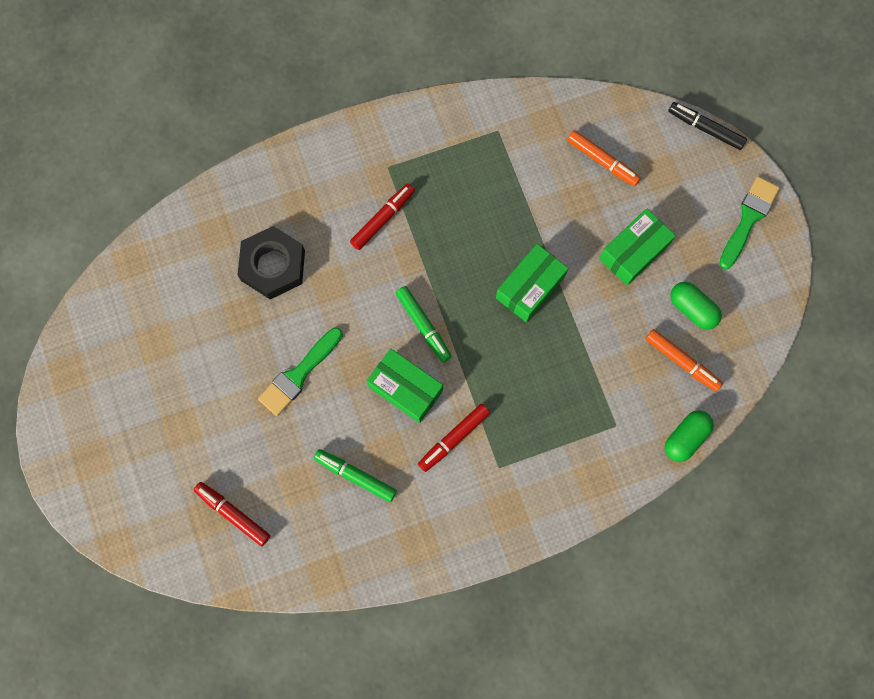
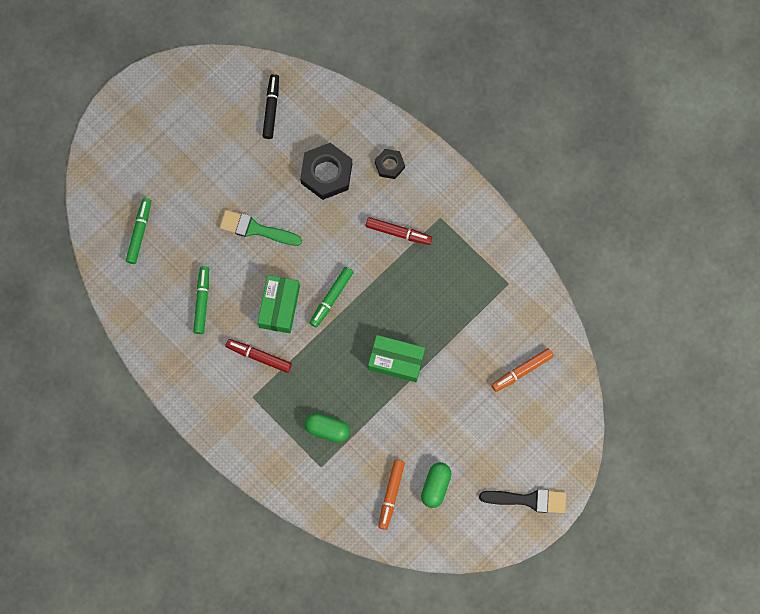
camera: 65 degrees right, 0 degrees up
red marker [194,482,270,546] -> green marker [126,198,151,264]
orange marker [567,130,641,187] -> orange marker turned 45 degrees clockwise [492,348,554,392]
green box [599,209,676,285] -> none
green capsule [665,411,714,462] -> green capsule moved to [305,413,350,443]
black marker [668,102,747,150] -> black marker moved to [262,74,279,139]
green brush [719,176,780,270] -> black brush [479,489,566,514]
none -> black nut [375,149,405,179]

